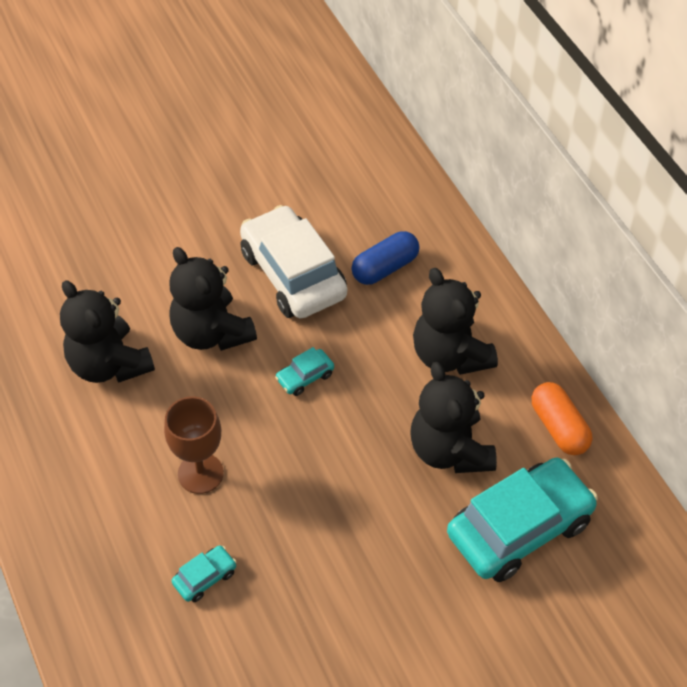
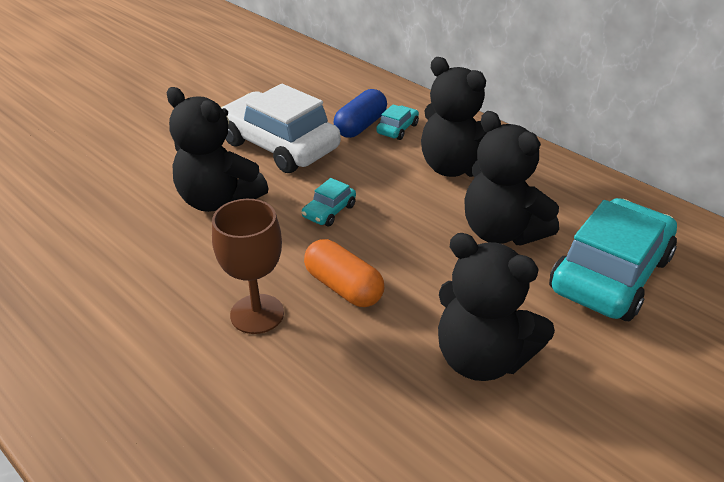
camera: 20 degrees left, 15 degrees down
black teddy bear [60,280,155,383] -> black teddy bear moved to [438,233,555,381]
turquoise car [172,545,237,602] -> turquoise car moved to [376,105,419,140]
orange capsule [532,382,592,455] -> orange capsule moved to [304,239,384,307]

